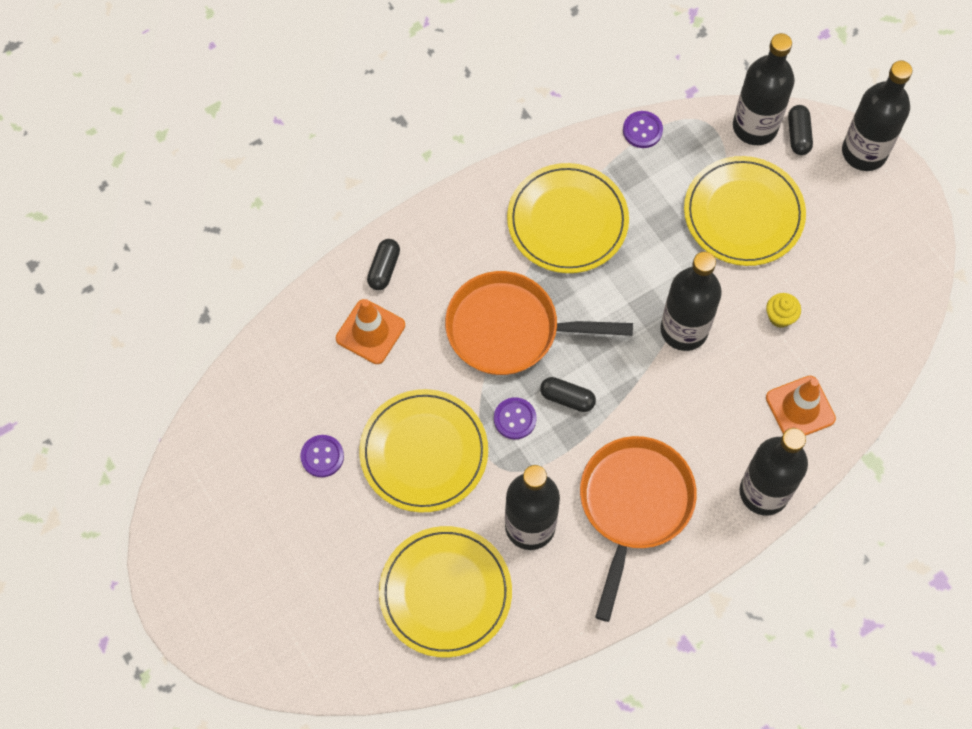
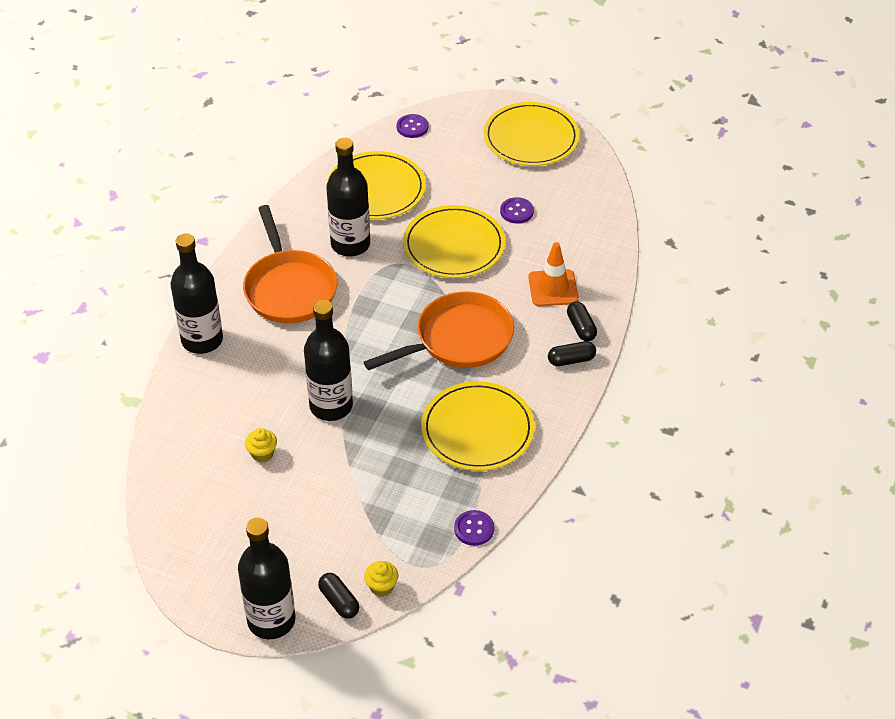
camera: 145 degrees right, 20 degrees down
purple button [494,397,536,439] -> purple button moved to [397,114,428,138]
black capsule [540,377,596,412] -> black capsule moved to [548,341,596,366]
yellow plate [684,156,806,266] -> yellow plate moved to [484,102,580,166]
black bottle [733,33,795,145] -> yellow cupcake [364,561,398,597]
orange traffic cone [766,376,836,436] -> none

